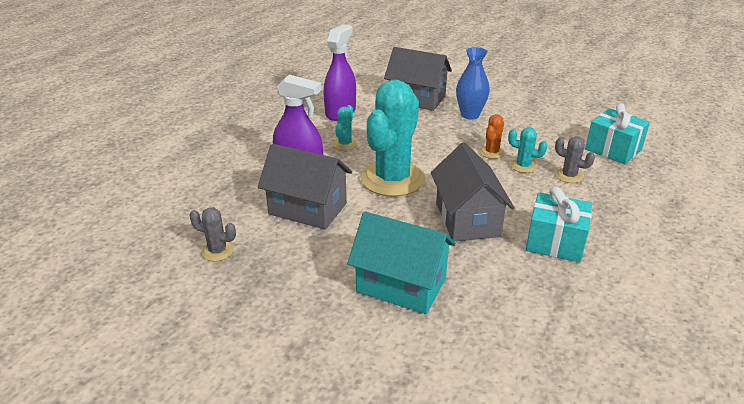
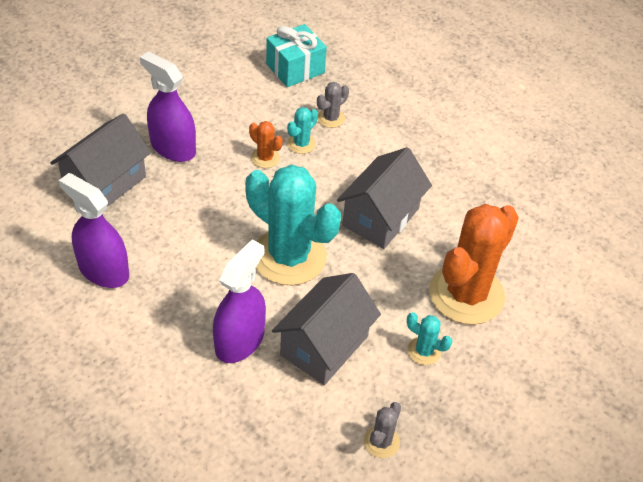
camera: 80 degrees left, 15 degrees up
turquoise cactus [333,105,358,150] -> turquoise cactus moved to [407,312,453,365]
turquoise house [348,212,456,314] -> orange cactus [429,204,519,325]
grey house [431,142,515,242] -> grey house turned 60 degrees counterclockwise [337,147,432,249]
blue vase [456,47,490,119] -> purple spray bottle [140,51,196,162]
turquoise gift [526,187,592,263] -> none

